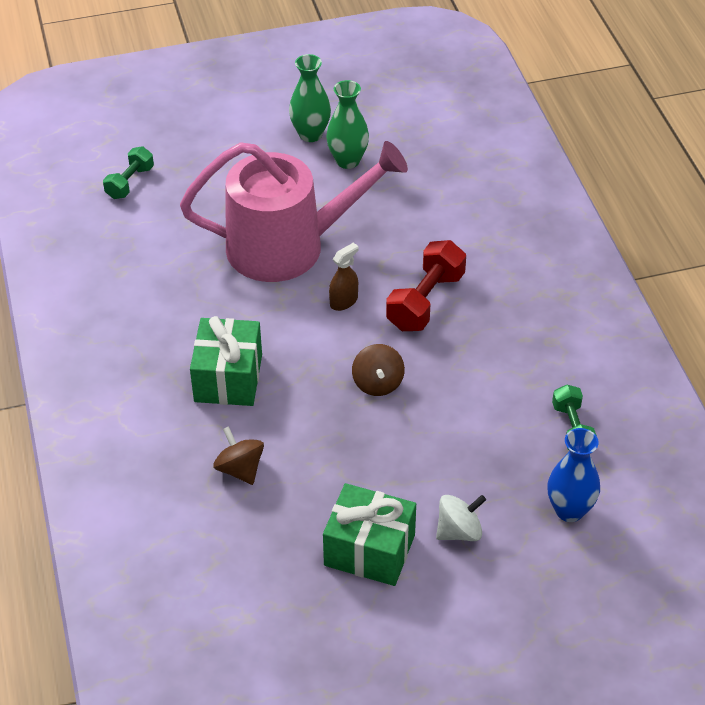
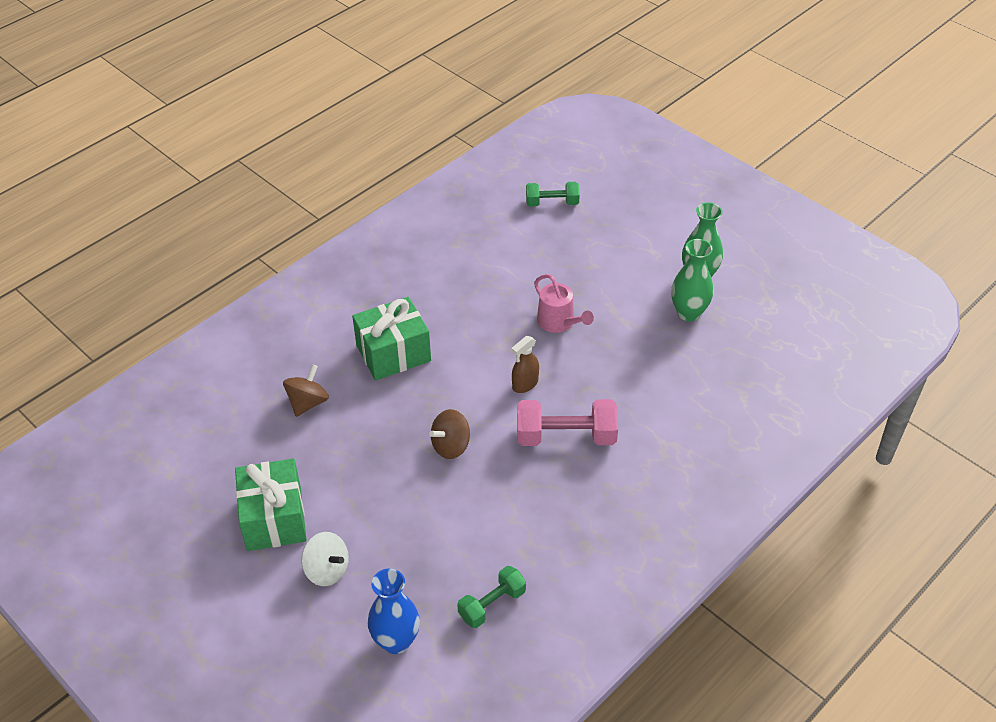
camera: 60 degrees right, 0 degrees up
pink watering can [180,141,408,282] -> pink watering can [534,274,594,333], size x0.42
brown spray bottle [329,243,358,311] -> brown spray bottle turned 120 degrees clockwise [512,336,539,393]
red dumbbell [386,240,466,331] -> pink dumbbell [517,399,618,446]

